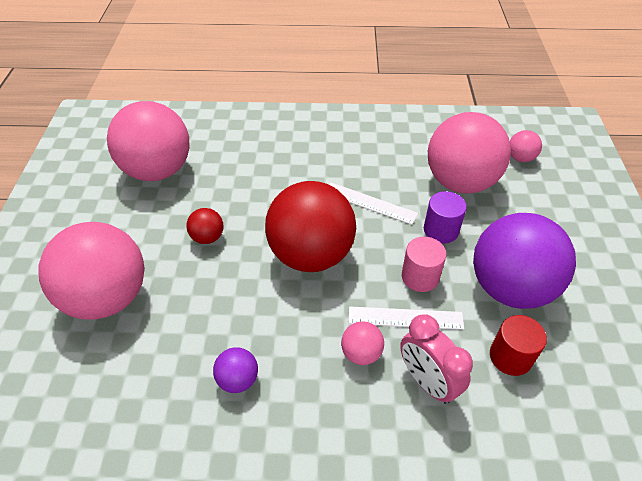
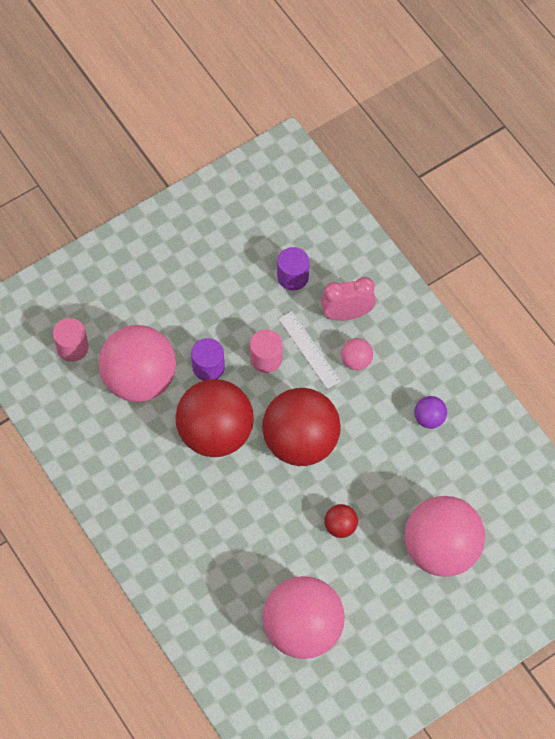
camera: 125 degrees left, 15 degrees up
white ruler [329,183,418,225] -> red ball [175,379,254,457]
pink clock [400,314,473,404] -> pink clock turned 120 degrees counterclockwise [321,277,376,321]
purple ball [473,213,576,309] -> none
red cylinder [490,315,547,376] -> purple cylinder [277,247,309,291]
pink ball [510,130,542,162] -> pink cylinder [53,318,89,362]

